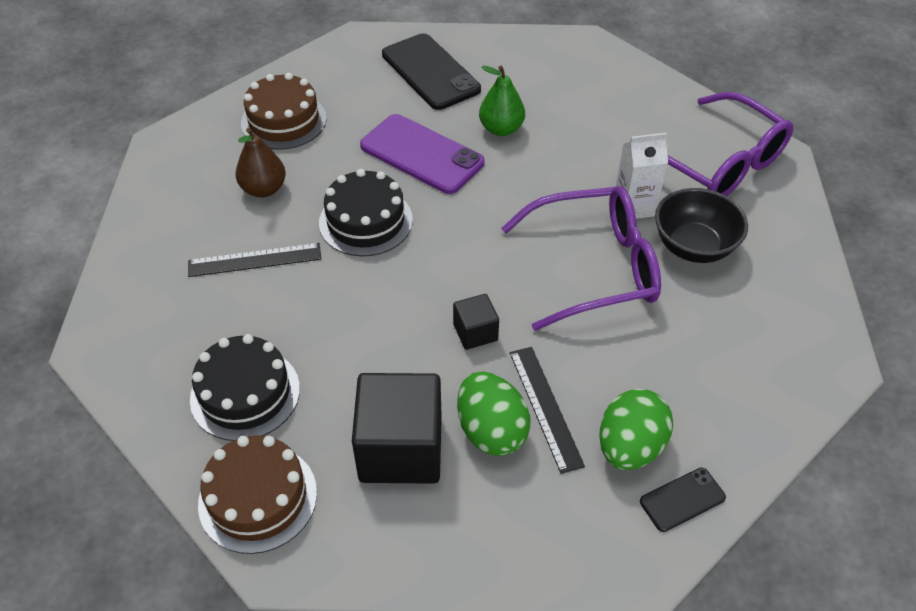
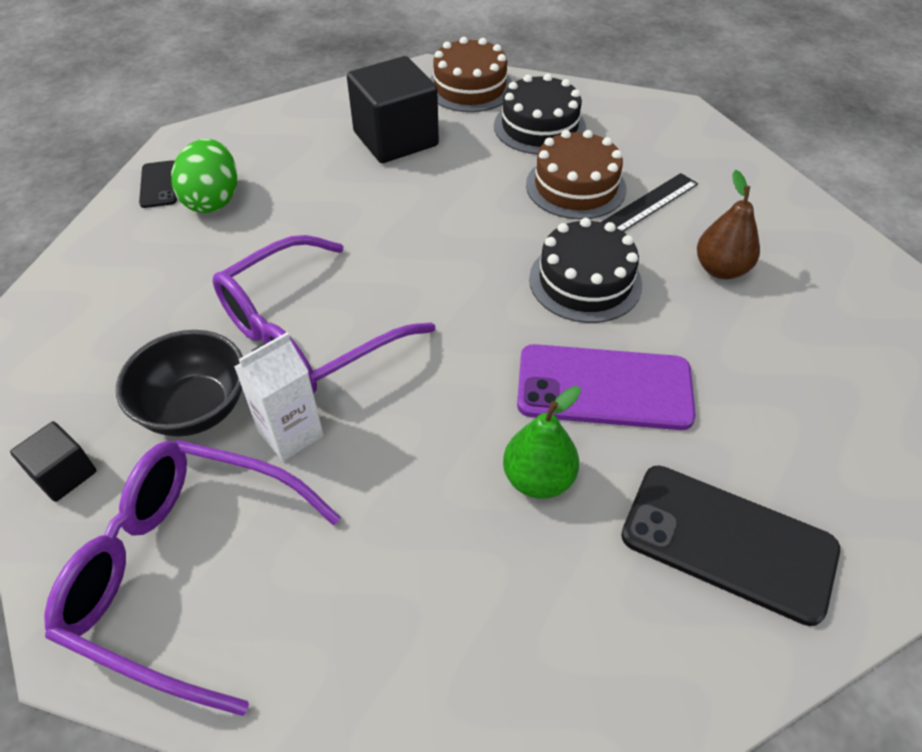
camera: 150 degrees right, 0 degrees up
brown cake [241,73,327,150] -> brown cake moved to [526,130,626,219]
black cube [453,294,499,350] -> black cube moved to [10,421,97,502]
green egg [457,371,530,456] -> none
black ruler [510,347,585,474] -> none
black phone [640,468,726,532] -> black phone turned 45 degrees counterclockwise [139,160,177,208]

